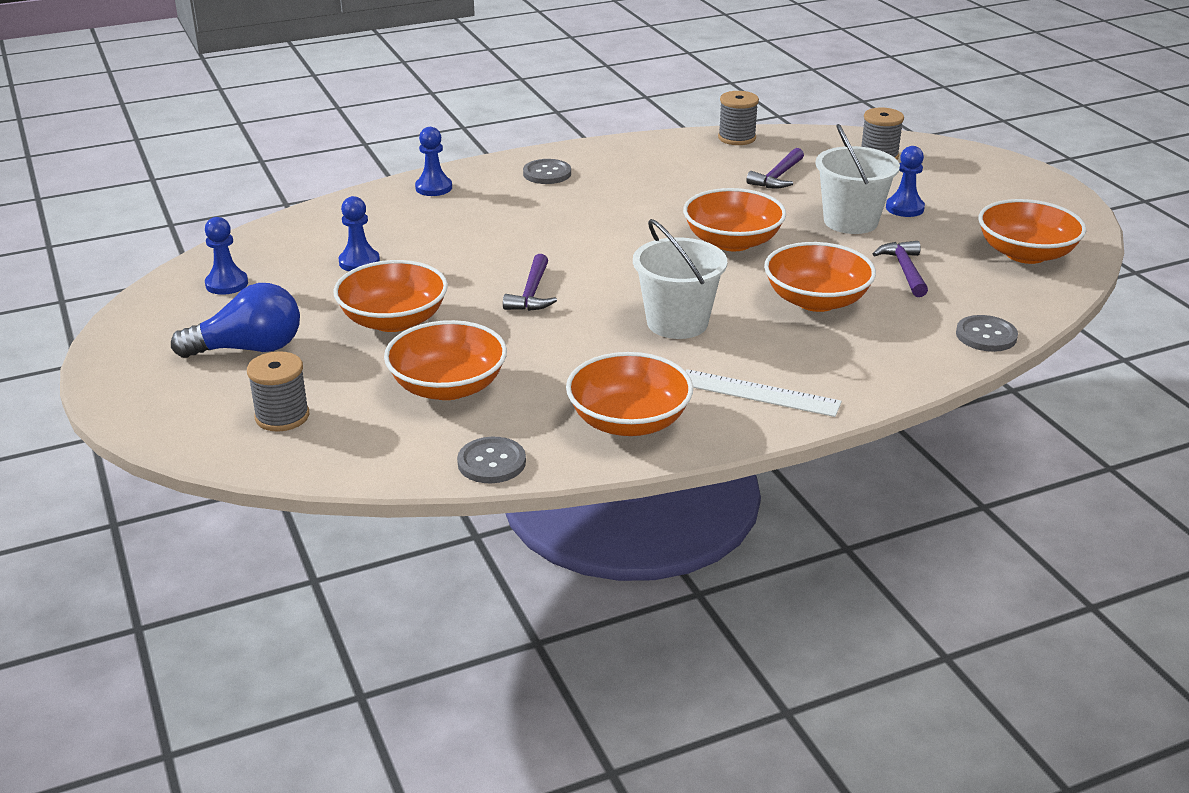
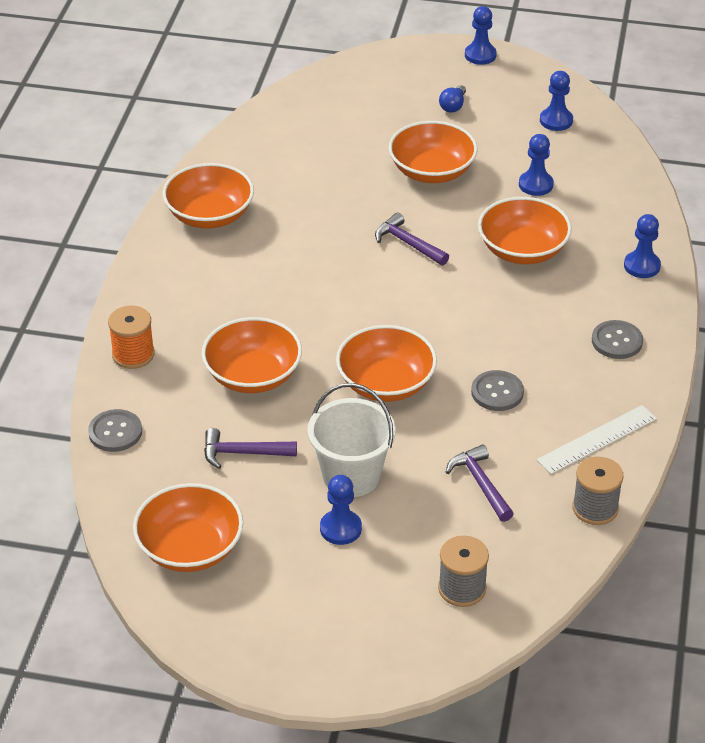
camera: 125 degrees right, 10 degrees up
blue light bulb [171,283,300,358] -> blue light bulb [439,85,466,113], size x0.49
grey spool [247,351,309,432] -> none
orange bowl [384,320,507,400] -> orange bowl moved to [478,197,572,264]
grey button [457,437,526,483] -> grey button moved to [471,370,524,411]
white bucket [633,219,727,339] -> none
white ruler [686,369,842,417] -> white ruler moved to [537,405,657,474]
purple hammer [873,241,928,297] -> purple hammer turned 150 degrees clockwise [204,428,297,469]
none -> orange spool [108,306,155,369]
none -> blue pawn [465,6,497,65]

